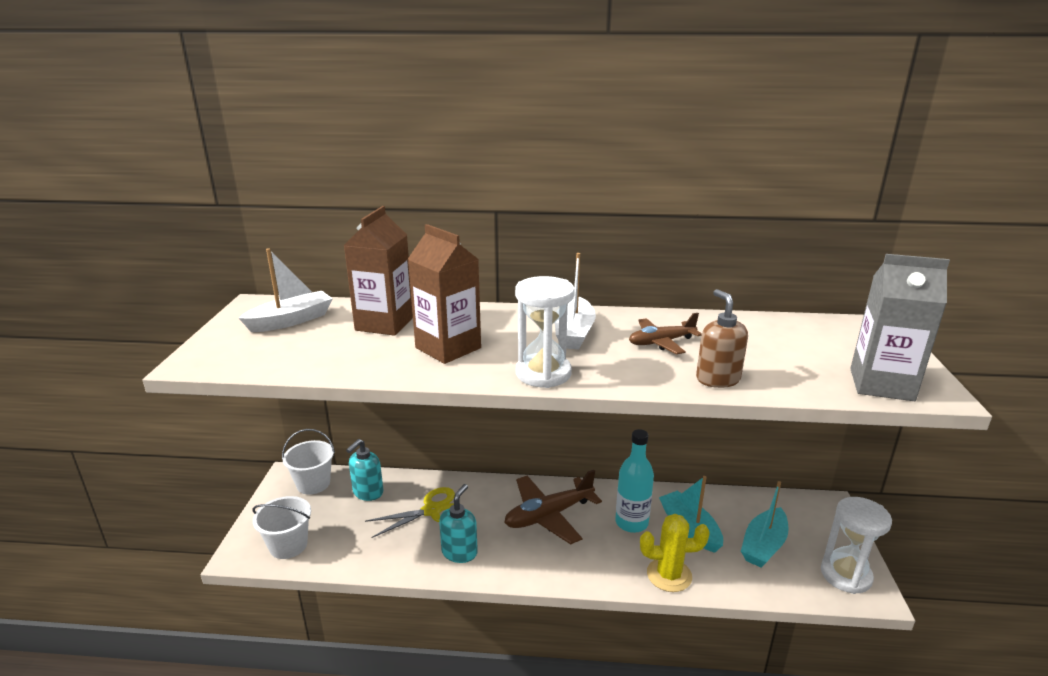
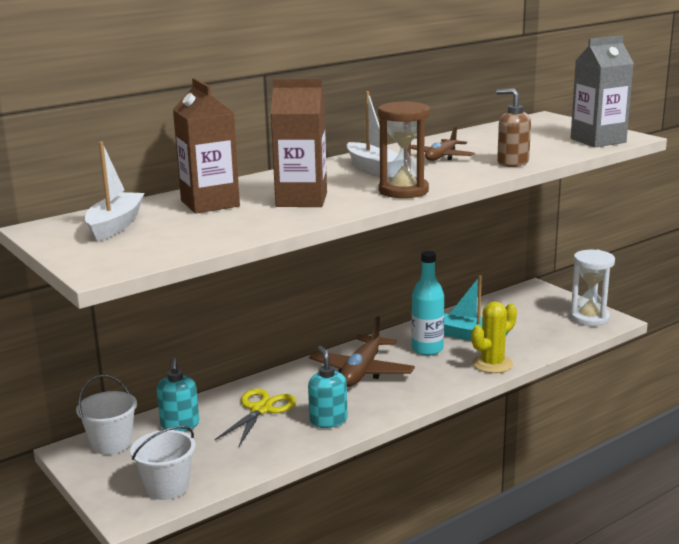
camera: 40 degrees left, 5 degrees down
white hourglass [515,276,575,388] -> brown hourglass [378,101,430,198]
turquoise boat [741,481,788,567] -> none

